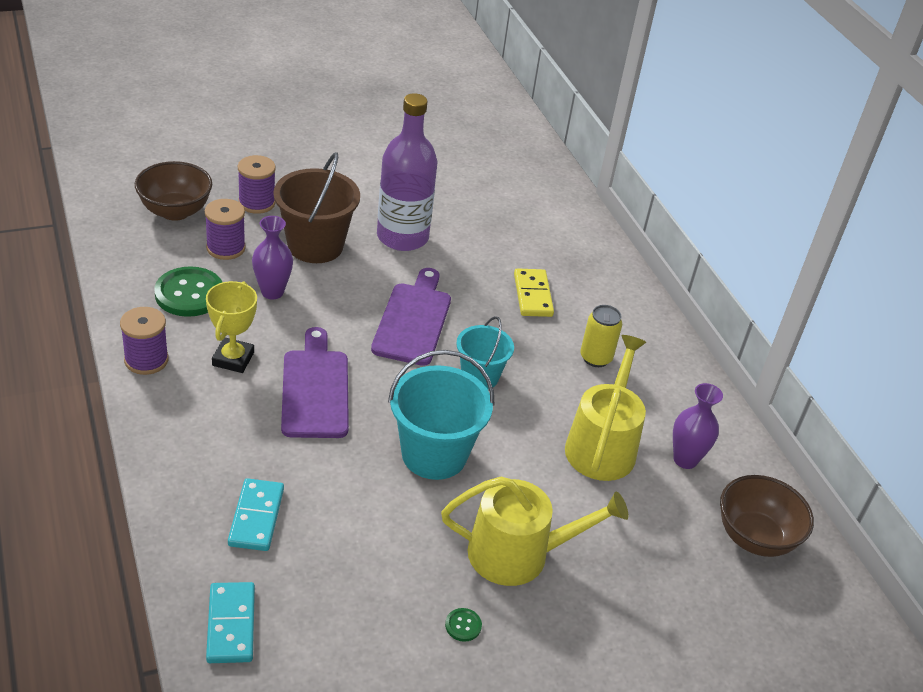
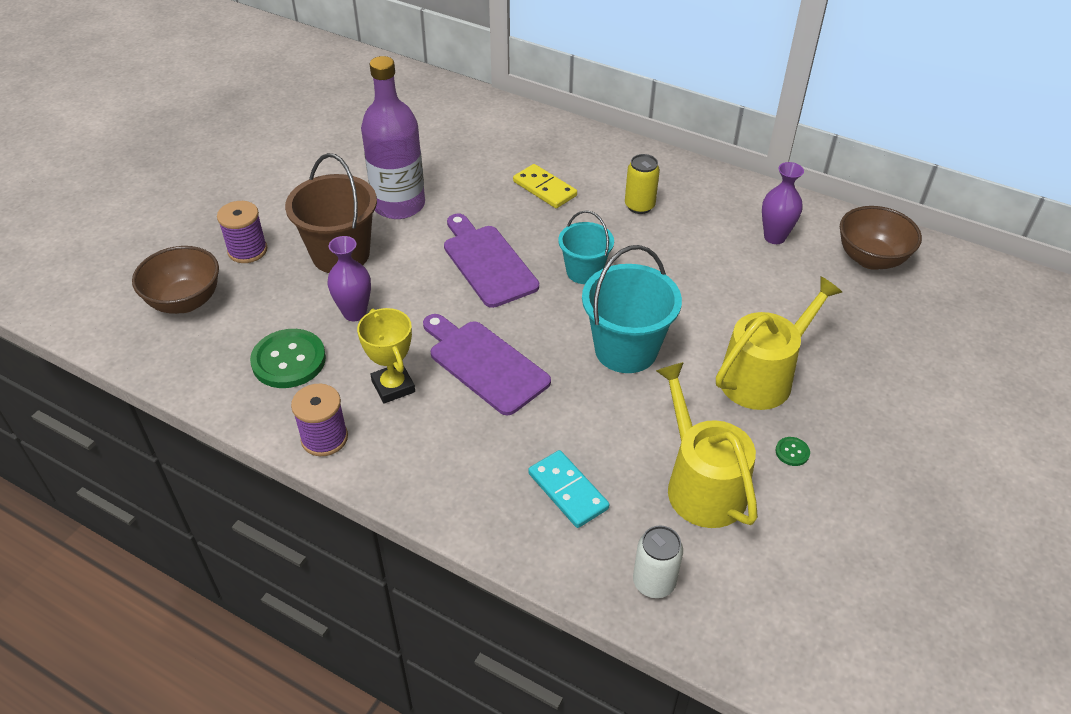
camera: 35 degrees left, 5 degrees up
purple spool [205,199,246,260] -> none
turquoise domino [206,582,255,663] -> white can [633,526,683,598]
yellow watering can [565,335,646,481] -> yellow watering can moved to [656,362,758,528]

